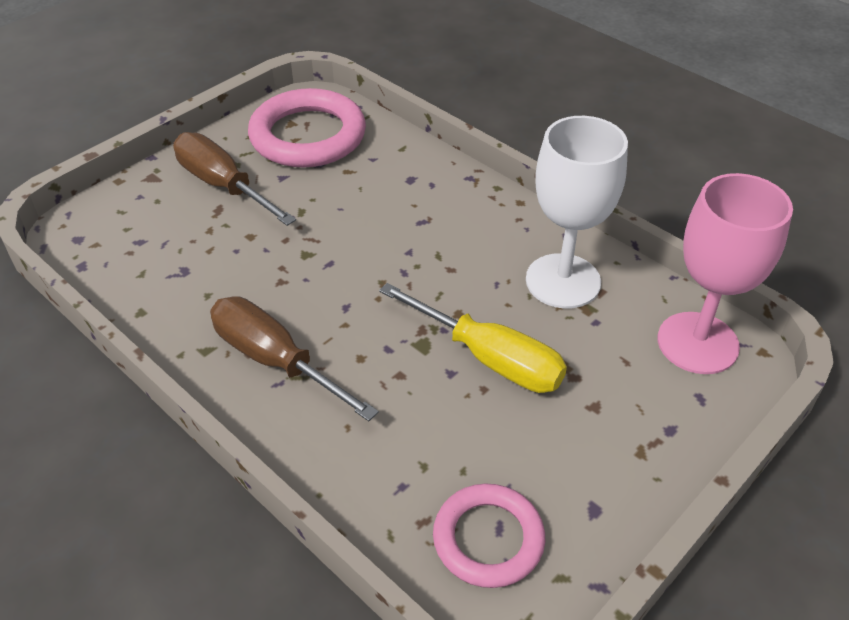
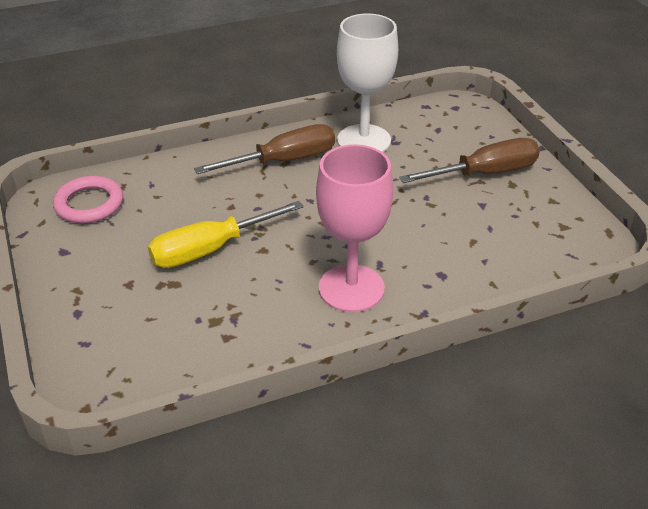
camera: 115 degrees right, 5 degrees down
pink ring [248,88,366,167] -> none
white goblet [526,116,628,309] -> white goblet moved to [337,13,398,152]
pink goblet [658,173,793,374] -> pink goblet moved to [316,144,393,312]

